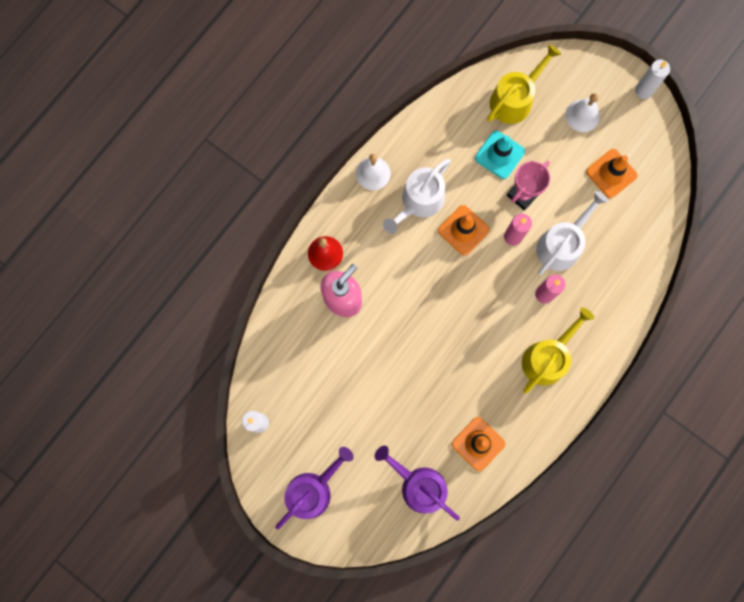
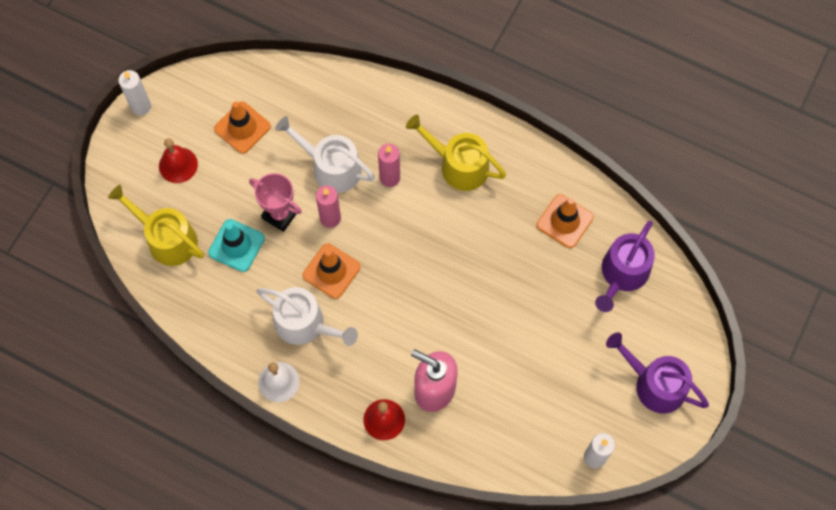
camera: 100 degrees left, 10 degrees down
white bell [566,93,600,132] -> red bell [159,138,198,183]

